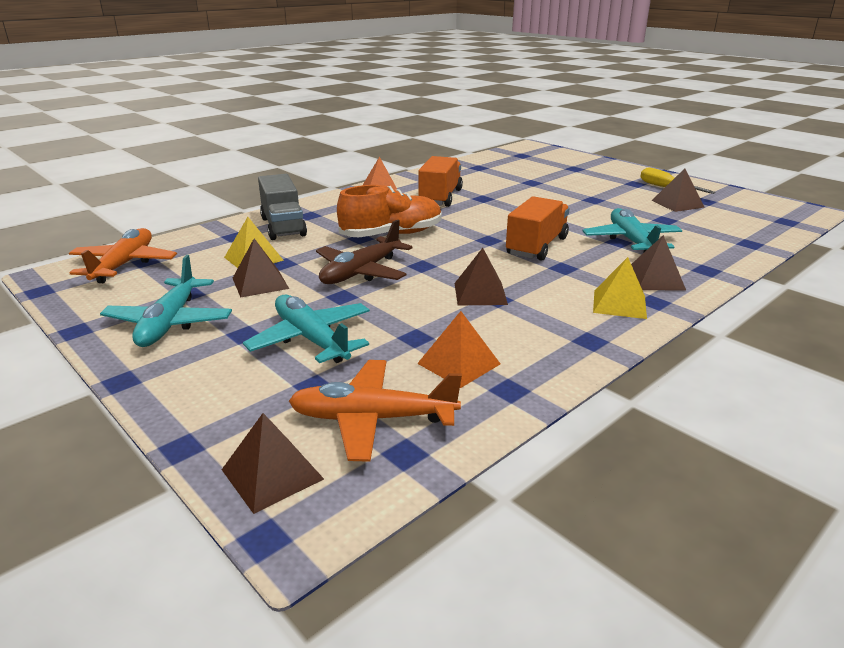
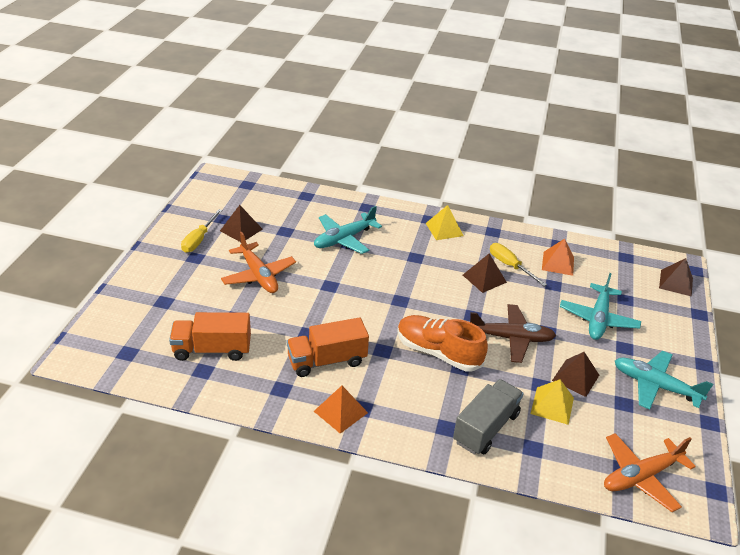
camera: 125 degrees left, 10 degrees up
turquoise plane [100,255,232,347] -> turquoise plane turned 120 degrees counterclockwise [615,351,713,410]
orange plane [289,360,462,462] -> orange plane moved to [221,232,296,293]
orange truck [506,196,570,261] -> orange truck moved to [169,312,251,361]
brown pyramid [631,235,686,290] -> none
none -> yellow screwdriver [490,243,547,286]

